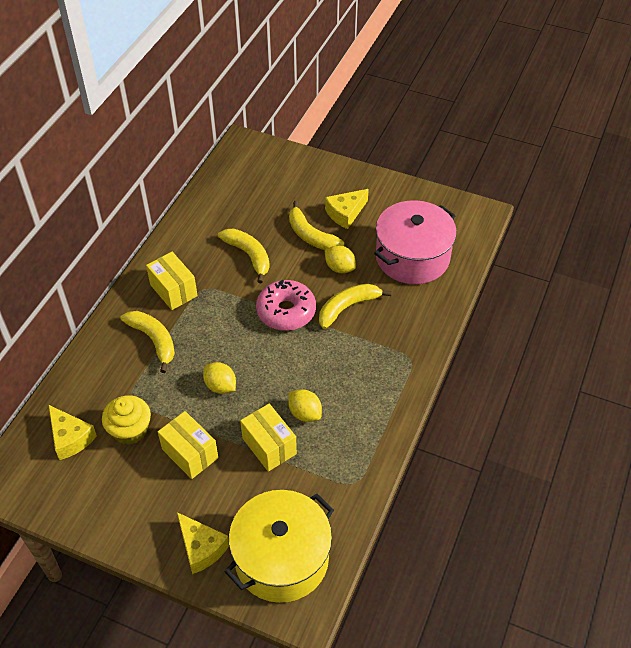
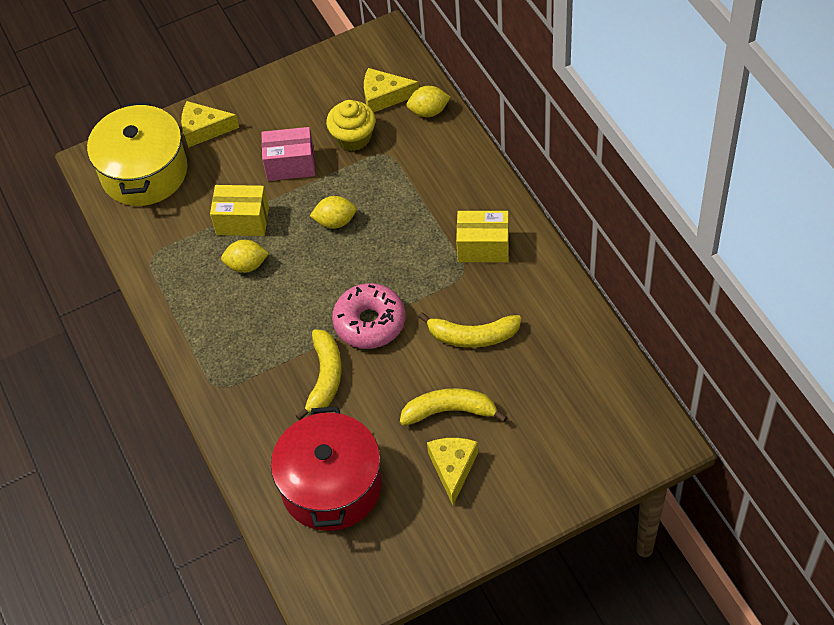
camera: 135 degrees right, 5 degrees up
yellow banana [120,311,175,373] -> none
yellow box [158,411,218,479] -> pink box [261,127,315,181]
yellow lemon [325,245,356,273] -> yellow lemon moved to [406,86,451,117]
pink pot [374,200,457,284] -> red pot [271,406,382,531]

